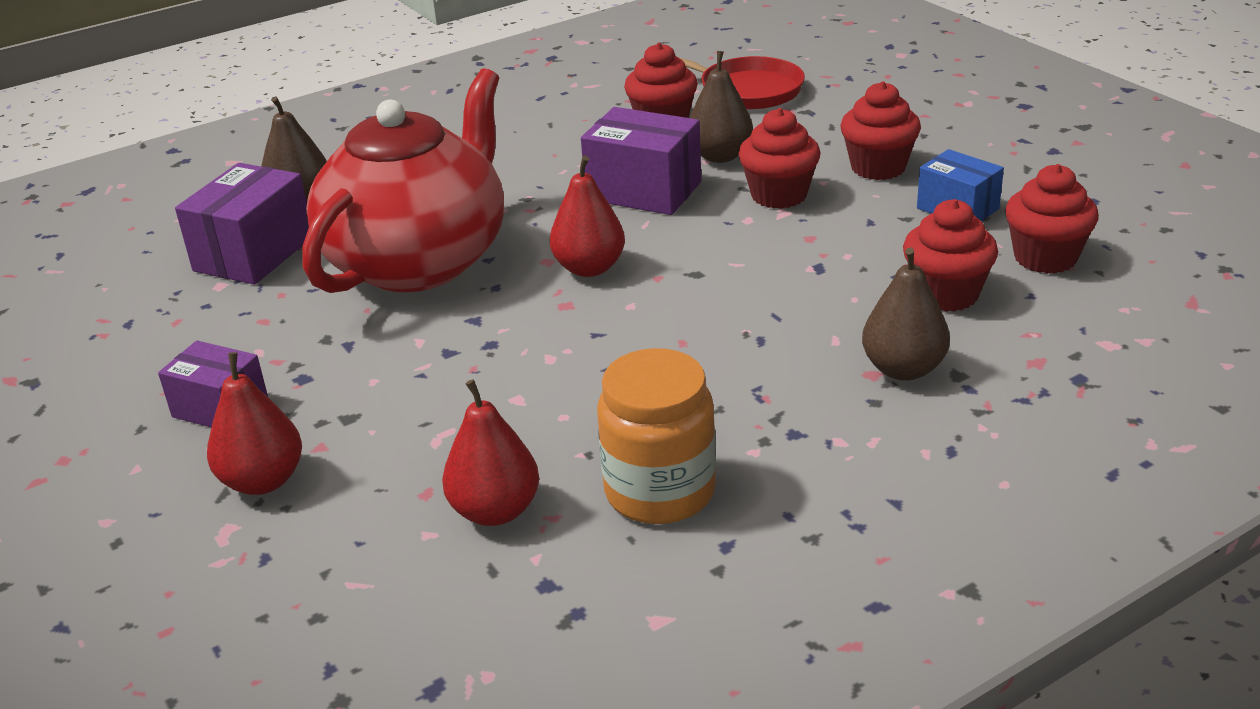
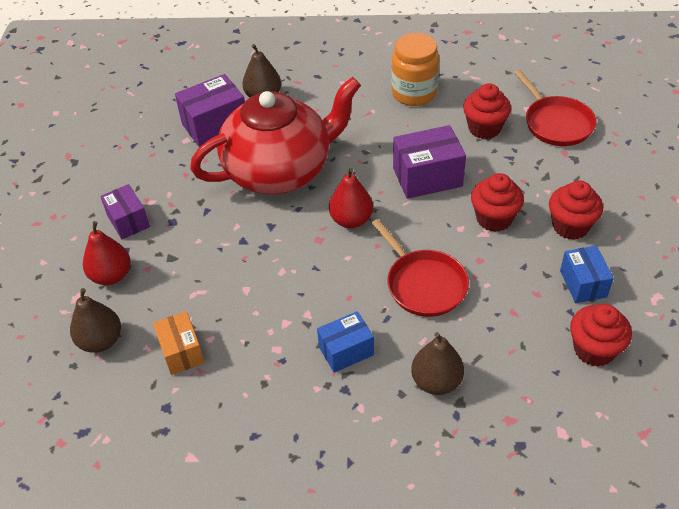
camera: 35 degrees right, 15 degrees up
red pear [442,379,539,526] -> orange box [153,311,205,375]
purple box [581,107,701,215] -> purple box turned 75 degrees counterclockwise [393,125,466,199]
orange jar [597,348,716,524] -> orange jar moved to [391,33,439,106]
brown pear [690,51,753,163] -> brown pear moved to [70,288,121,353]
red cupcake [903,199,998,312] -> none
none -> blue box [317,311,374,373]
none -> red pan [372,219,469,317]

